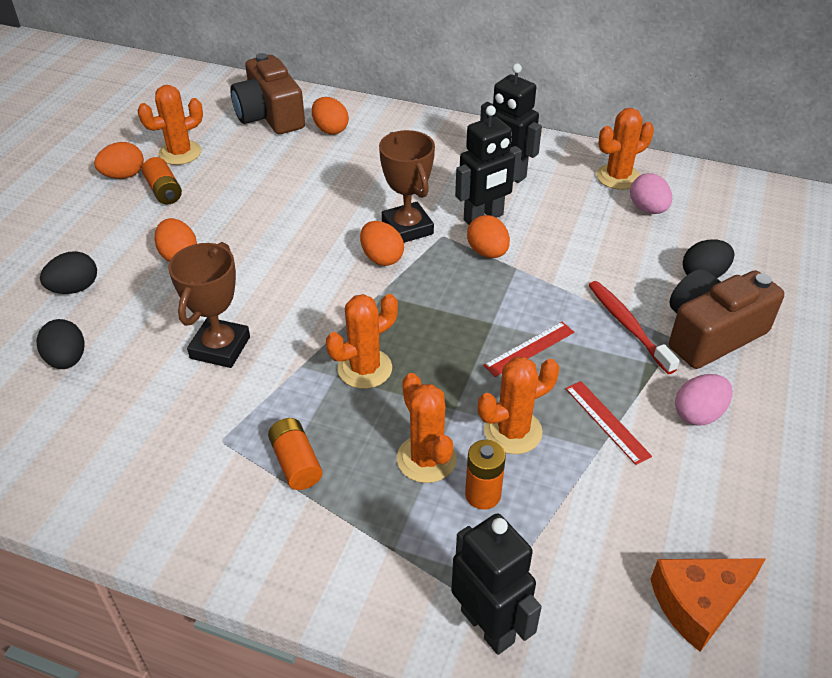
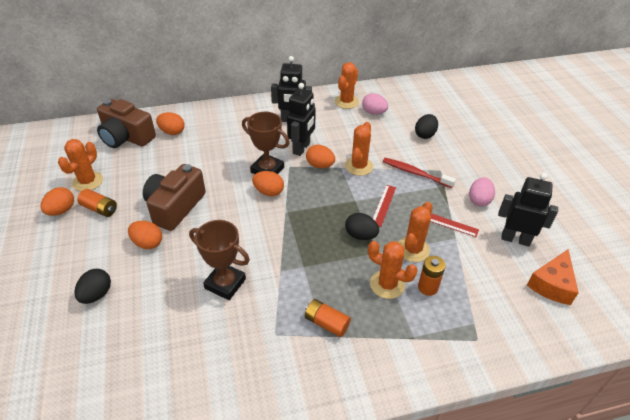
camera: 35 degrees left, 0 degrees up
black egg [37,319,84,369] -> black egg moved to [345,213,379,240]
brown trophy [168,242,250,368] -> brown trophy turned 45 degrees counterclockwise [189,220,250,300]
orange cactus [326,294,398,389] -> orange cactus moved to [345,122,373,176]
black robot [451,513,542,655] -> black robot moved to [498,173,558,247]
brown camera [669,269,784,369] -> brown camera moved to [143,164,206,231]

